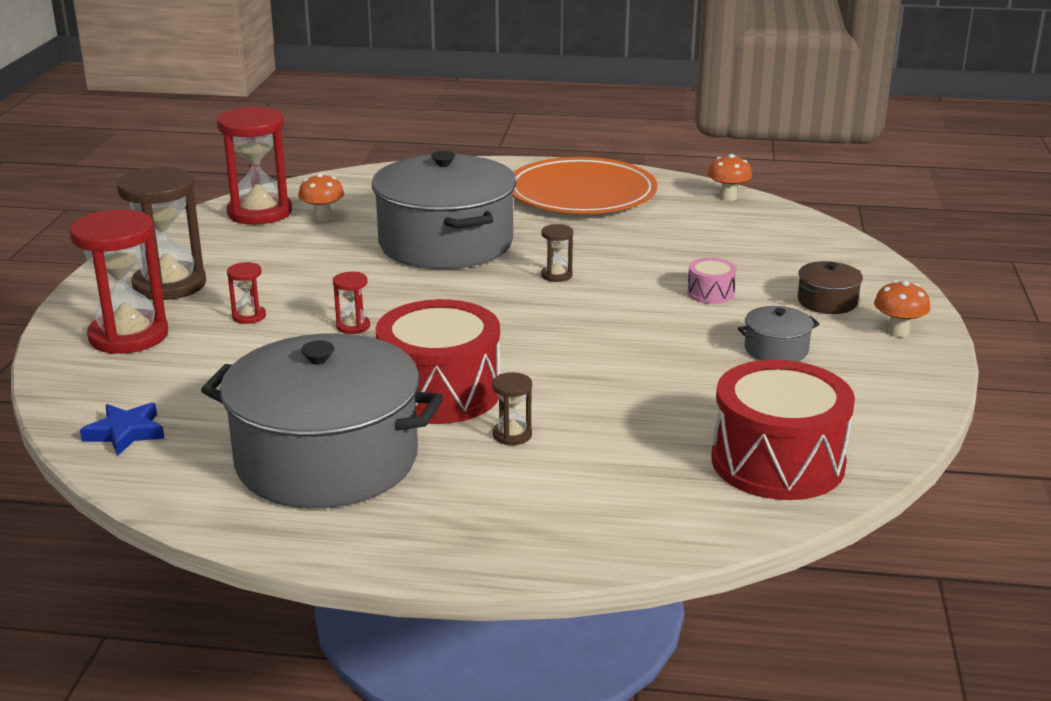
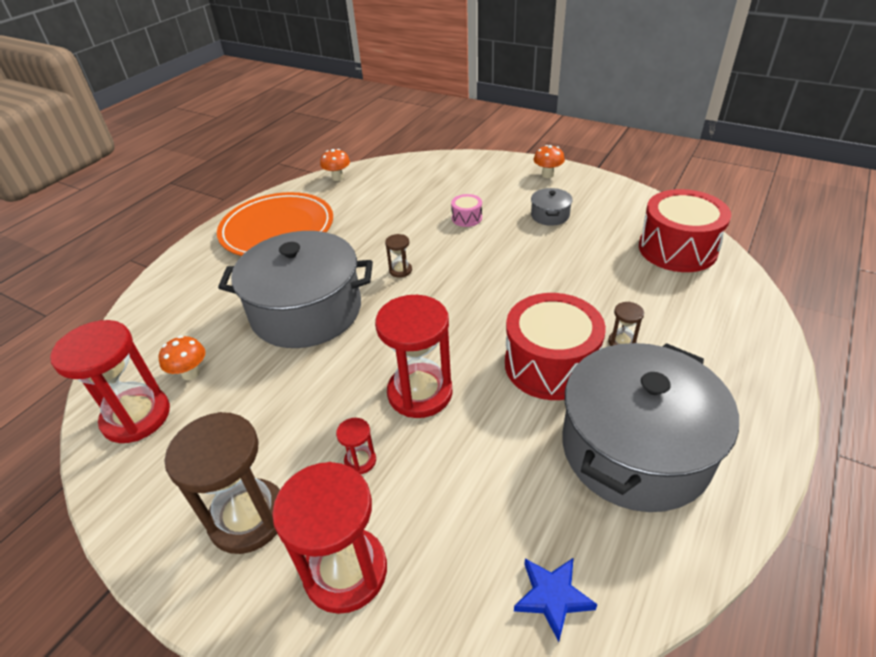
camera: 65 degrees left, 15 degrees up
red hourglass [333,272,370,334] -> red hourglass [375,295,453,418], size x2.25
brown pot [798,261,863,314] -> none

